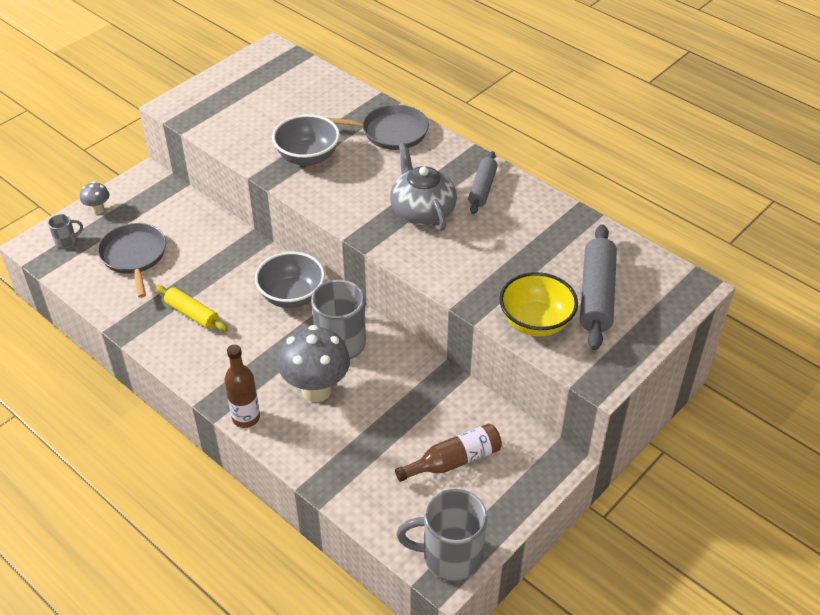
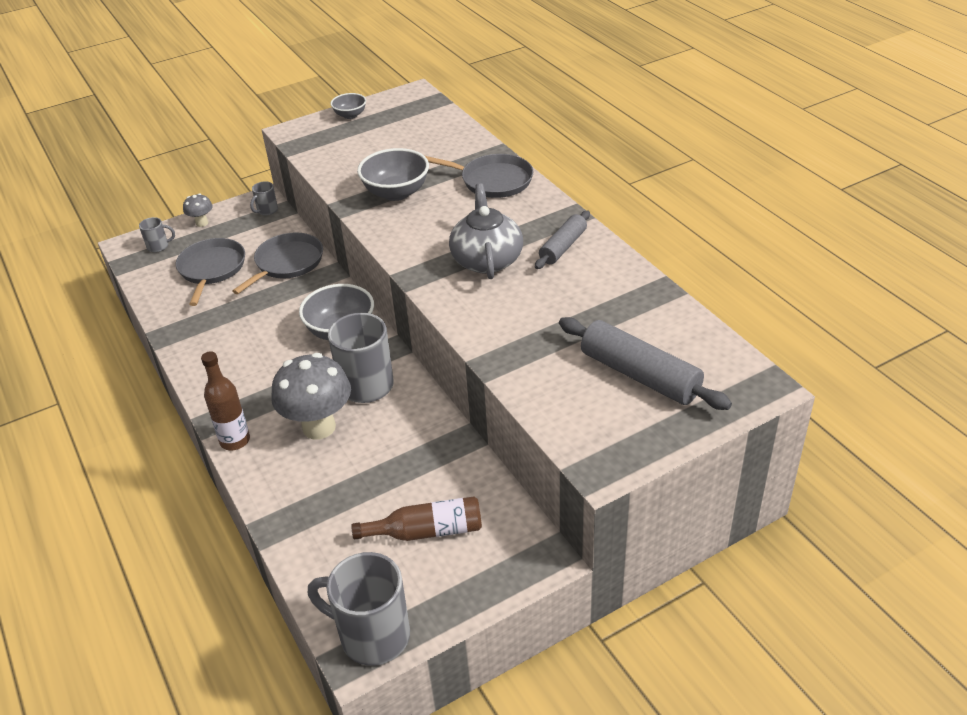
camera: 20 degrees right, 5 degrees down
yellow rolling pin [156,285,228,331] -> none
yellow bowl [499,272,578,336] -> none
grey rolling pin [580,224,617,350] -> grey rolling pin turned 75 degrees counterclockwise [559,317,732,410]
none -> grey pan [232,233,323,294]
none -> grey mug [250,181,278,215]
none -> grey bowl [330,93,366,119]

